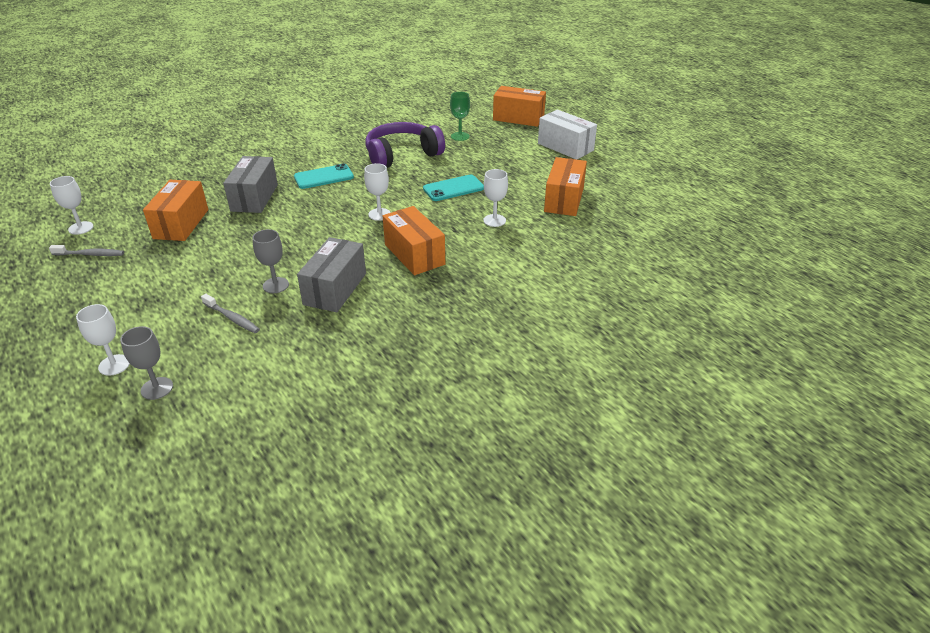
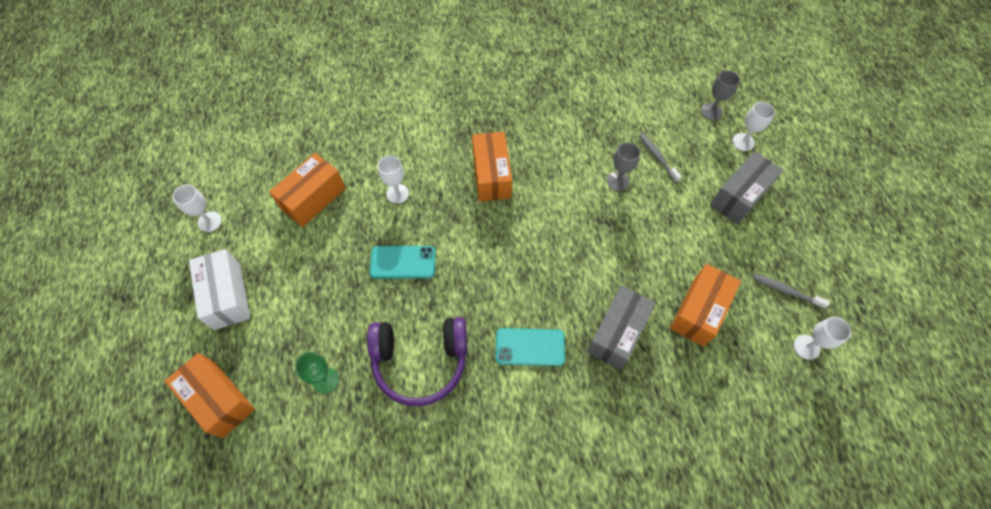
camera: 155 degrees left, 25 degrees up
grey box [297,237,366,312] -> grey box moved to [710,151,783,225]
white goblet [364,163,391,221] -> white goblet moved to [172,185,222,232]

